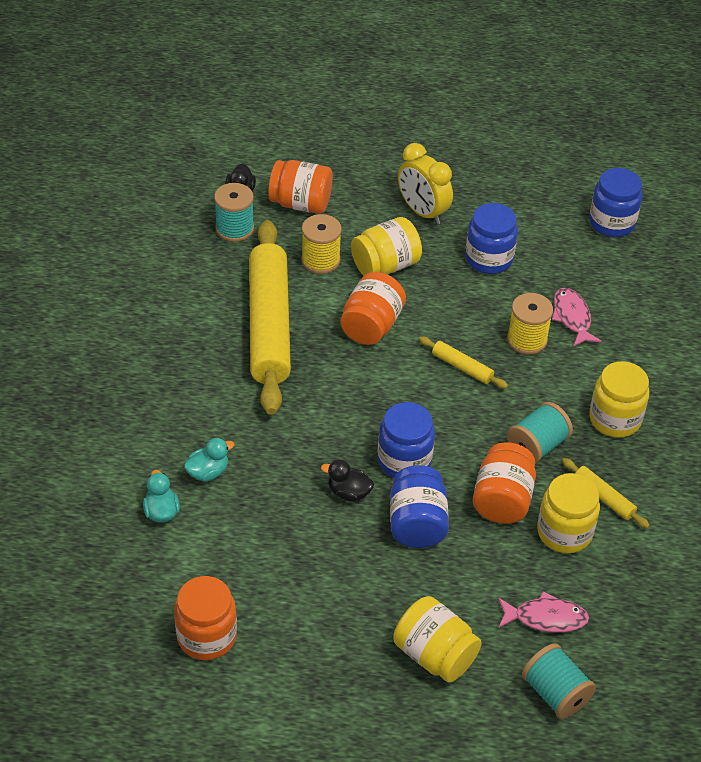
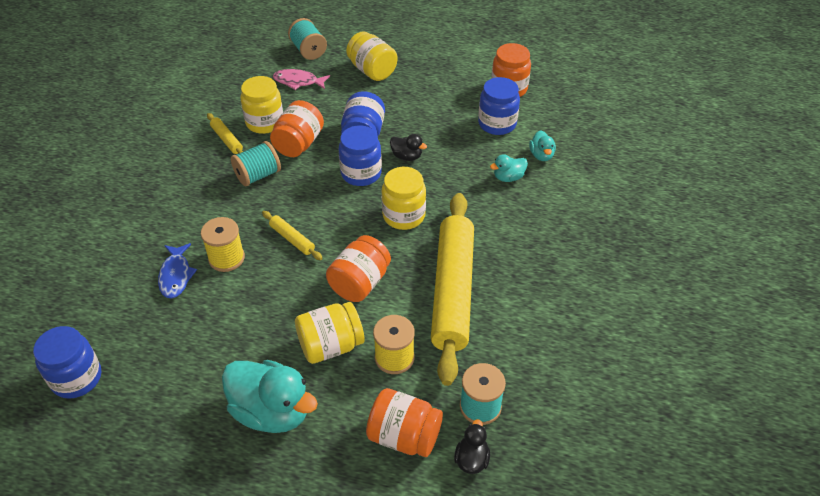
camera: 170 degrees left, 0 degrees up
yellow clock [398,143,453,225] -> turquoise duck [222,360,318,433]
blue jar [465,203,518,274] -> blue jar moved to [478,77,520,135]
pink fish [552,288,602,347] -> blue fish [158,243,197,298]
yellow jar [589,361,649,438] -> yellow jar moved to [382,167,426,230]

